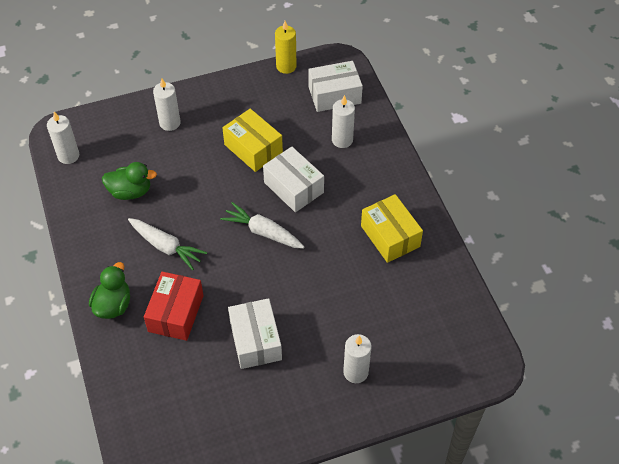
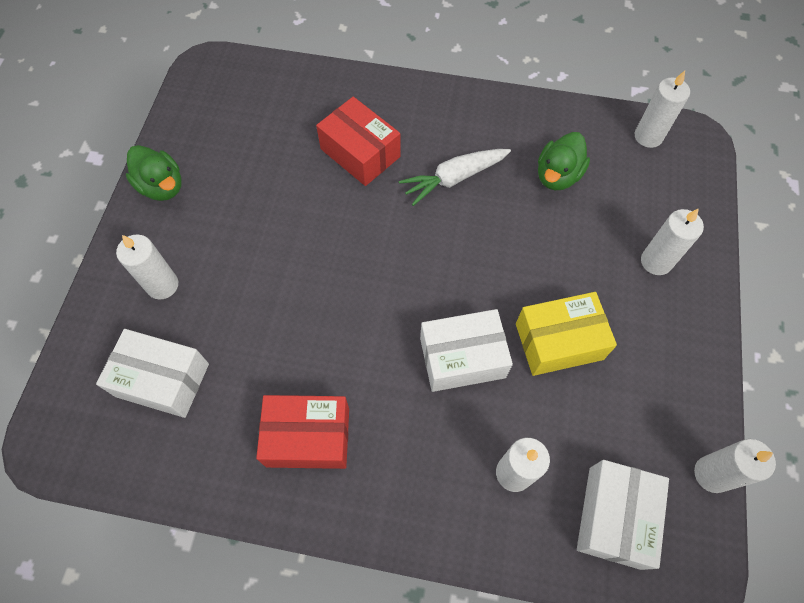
camera: 120 degrees right, 10 degrees up
green duck [89,262,130,319] -> green duck moved to [126,145,182,201]
white carrot [220,202,304,249] -> none
white box [228,298,282,369] -> white box moved to [96,329,209,418]
yellow candle [275,21,297,74] -> white candle [694,439,776,493]
yellow box [361,194,423,263] -> red box [256,395,349,469]

